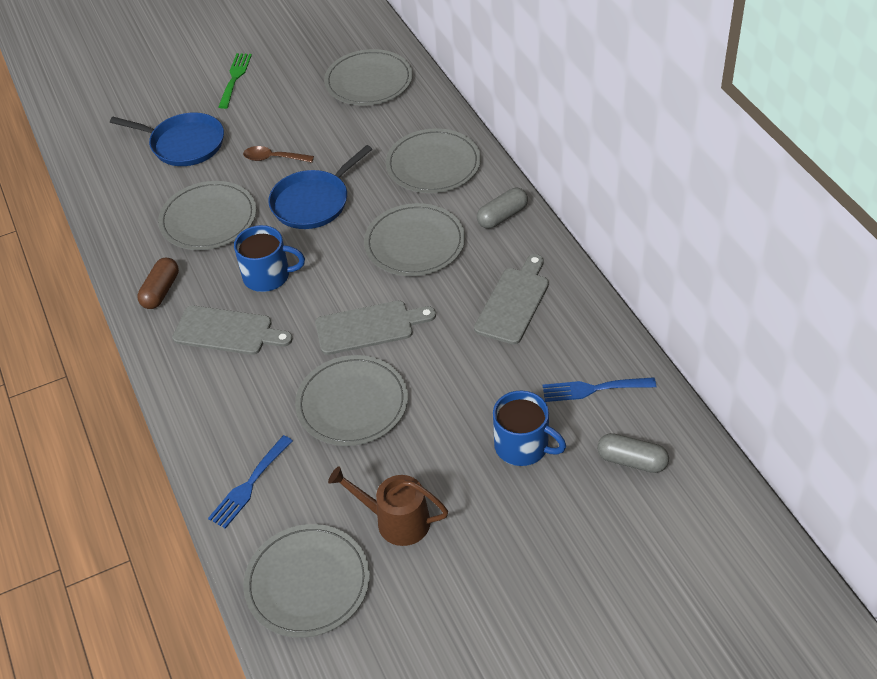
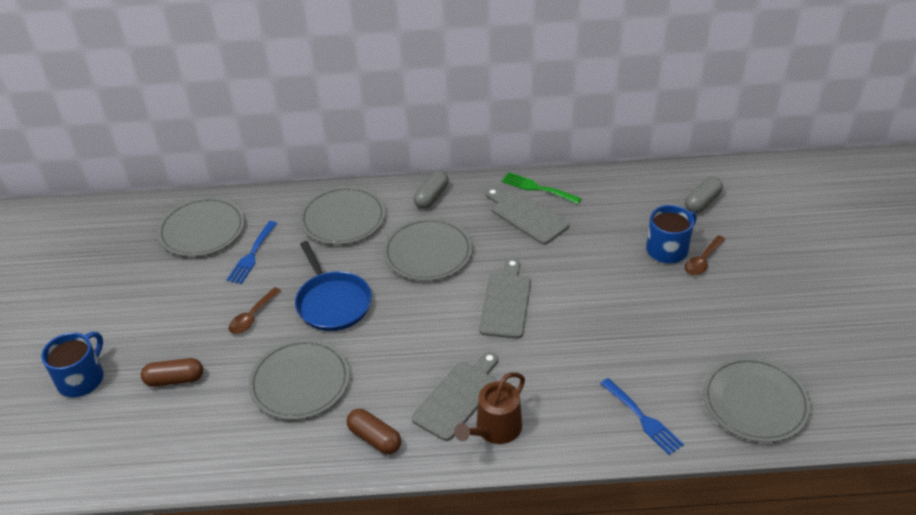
camera: 70 degrees left, 5 degrees down
blue pan [110,113,224,166] -> brown capsule [141,358,203,387]
green fork [219,53,252,109] -> green fork moved to [501,172,582,204]
blue mug [234,225,305,292] -> blue mug moved to [41,332,104,398]
grey plate [295,355,408,446] -> none
brown watering can [328,466,448,546] -> brown watering can moved to [454,372,525,444]
grey capsule [477,188,528,229] -> grey capsule turned 45 degrees clockwise [414,170,449,209]
blue fork [543,377,656,402] -> blue fork moved to [227,221,277,284]
none -> brown spoon [685,235,725,275]

